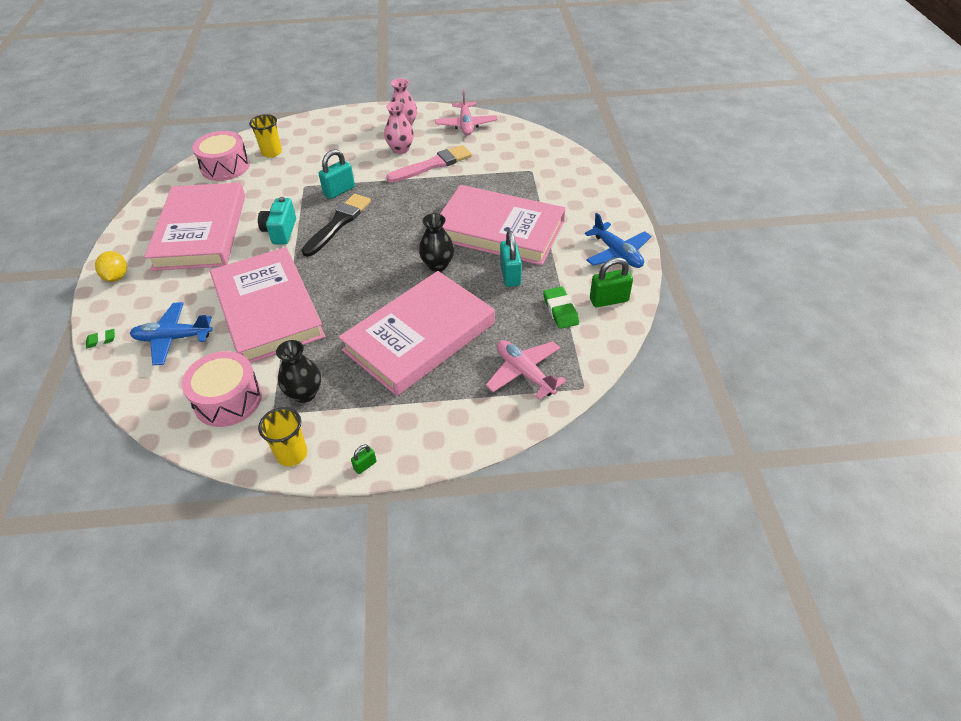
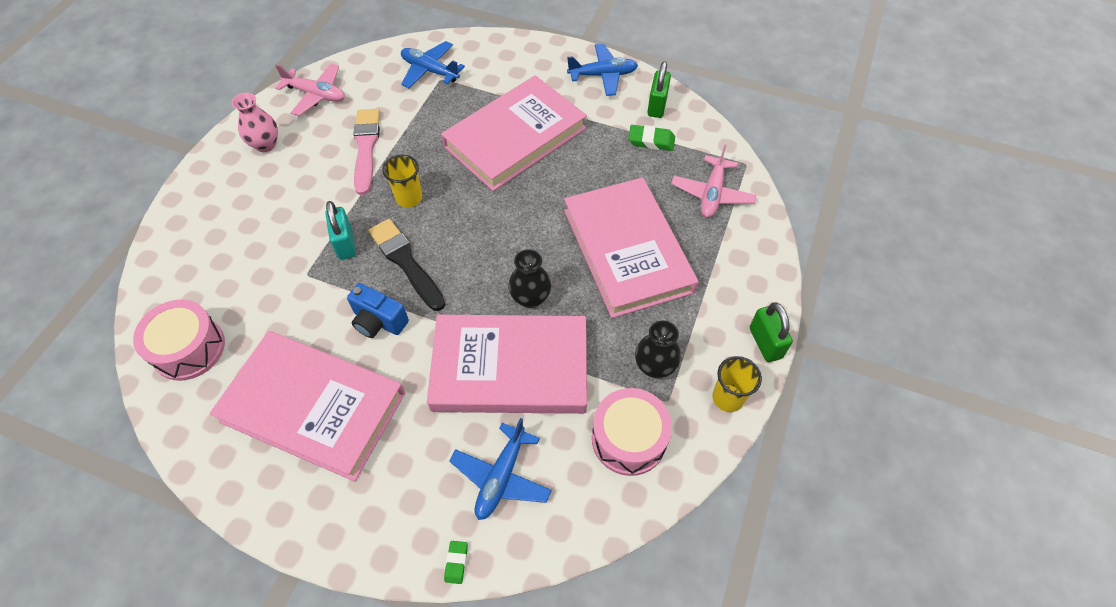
camera: 65 degrees left, 10 degrees up
yellow lemon [95,251,127,282] -> none
yellow cup [249,114,282,158] -> yellow cup moved to [382,155,422,208]
turquoise camera [258,197,296,244] -> blue camera [347,283,409,338]
green padlock [351,444,377,474] -> green padlock [750,302,793,362], size x1.99
pink vase [384,101,414,154] -> none
black vase [419,213,454,272] -> black vase moved to [508,249,551,308]
pink plane [486,340,566,400] -> pink plane turned 60 degrees counterclockwise [671,144,756,218]
turquoise padlock [500,231,522,287] -> none
none -> blue plane [401,41,465,88]

